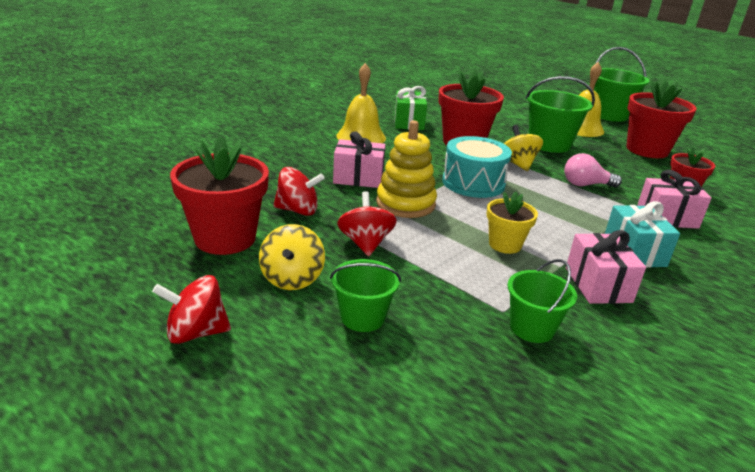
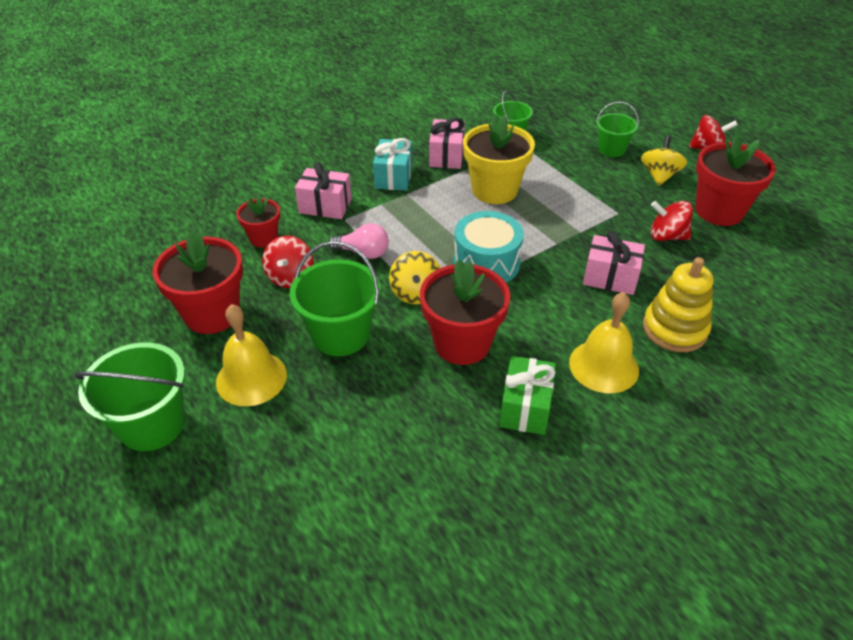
camera: 165 degrees left, 15 degrees up
red spinning top [337,191,397,256] -> red spinning top moved to [262,236,314,288]
yellow stacking toy [376,120,437,218] -> yellow stacking toy moved to [643,257,714,352]
yellow flower pot [486,192,538,254] -> yellow flower pot [463,114,535,204], size x1.76

